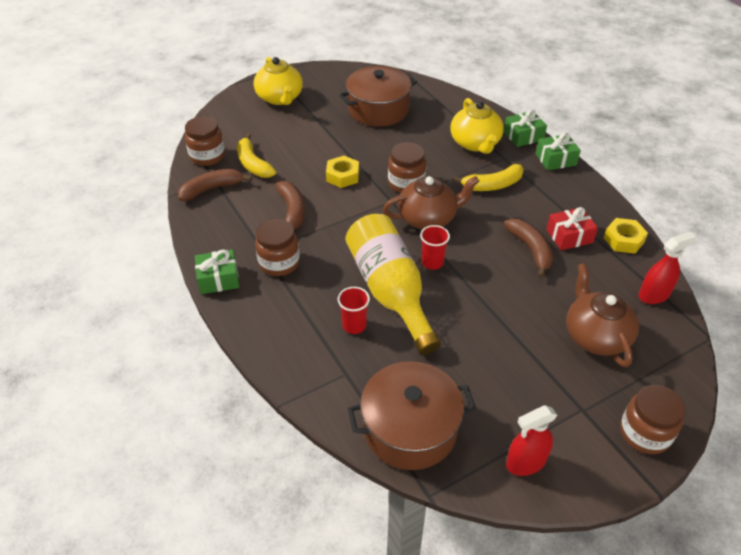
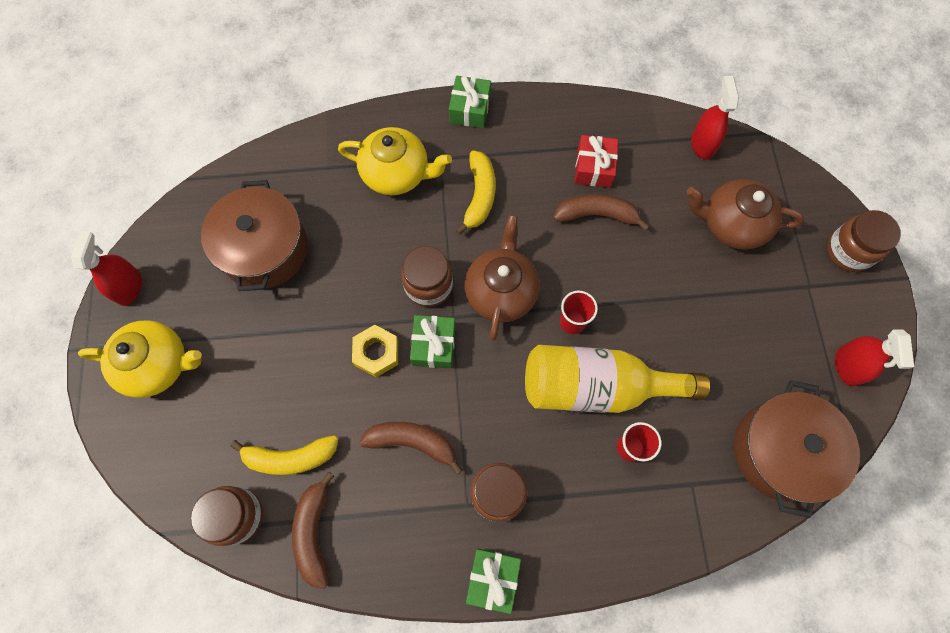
camera: 65 degrees left, 25 degrees up
green gift [504,109,547,147] -> green gift moved to [410,315,456,369]
yellow nut [604,218,648,254] -> none
none -> red spray bottle [71,231,142,306]

